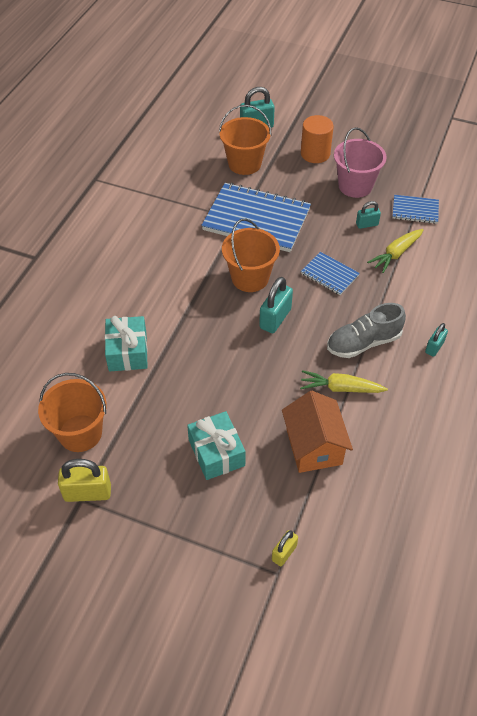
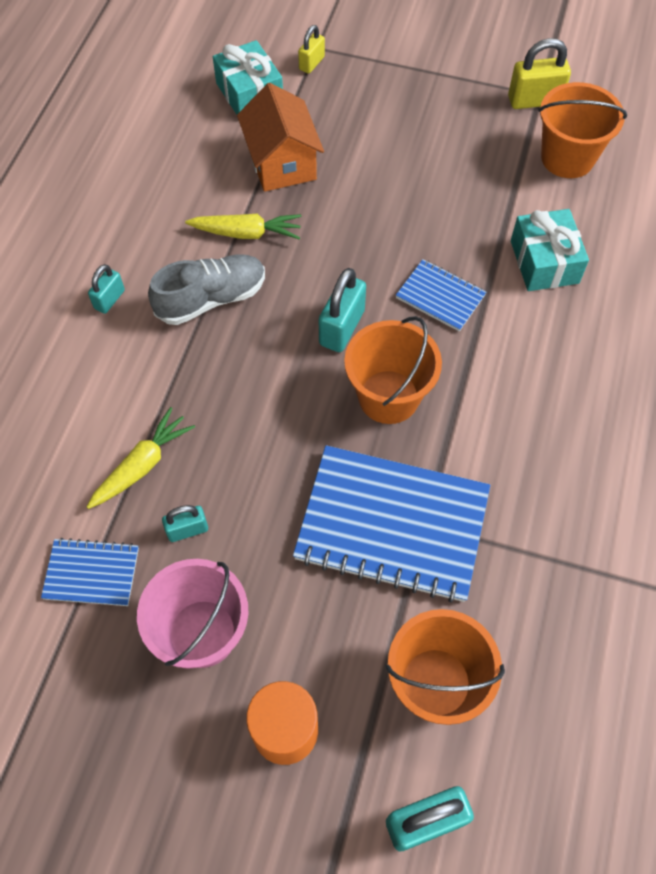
camera: 175 degrees right, 10 degrees up
turquoise gift [187,411,246,480] -> turquoise gift moved to [213,40,283,115]
blue notebook [301,252,360,295] -> blue notebook moved to [396,259,486,331]

